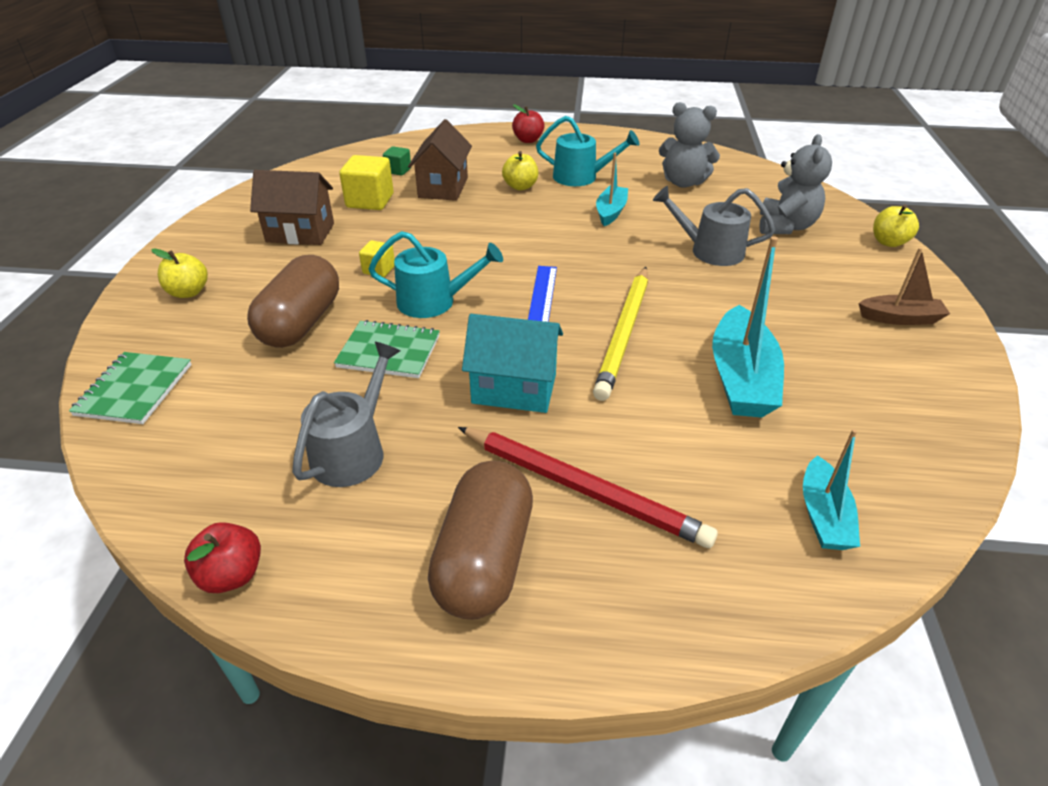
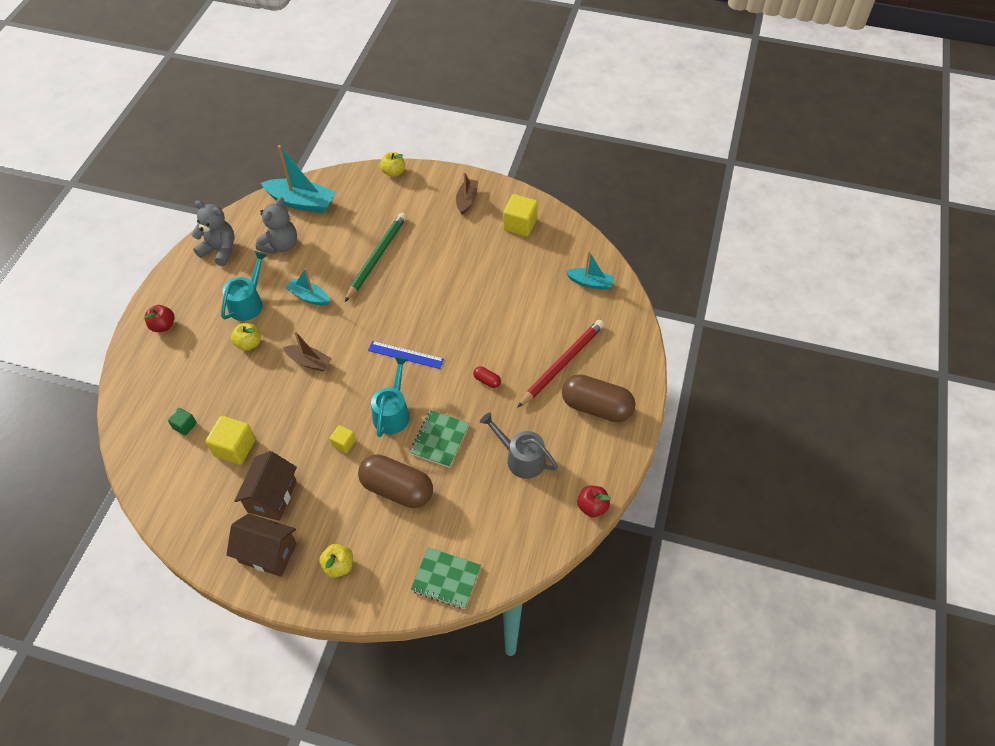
camera: 80 degrees left, 15 degrees up
brown house [408,119,472,201] -> brown house moved to [226,513,297,577]
turquoise house [462,314,563,413] -> red capsule [473,366,501,388]
yellow pencil [593,267,648,401] -> none
grey watering can [653,186,775,266] -> green pencil [345,213,407,302]
turquoise boat [712,236,784,418] -> turquoise boat moved to [261,145,336,213]
grey teddy bear [759,134,832,234] -> grey teddy bear moved to [191,200,235,266]
none -> brown boat [283,331,332,371]
none -> yellow cube [503,194,538,237]

